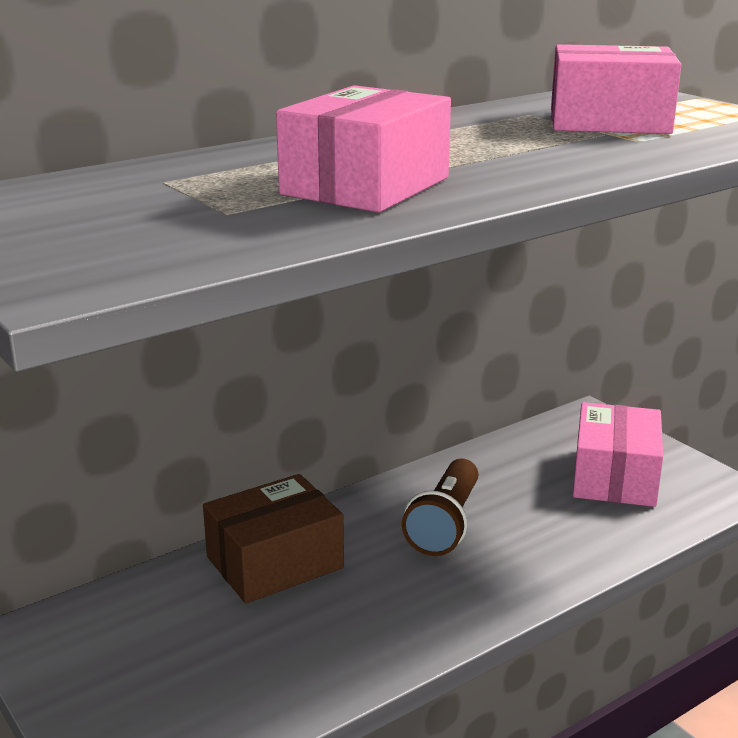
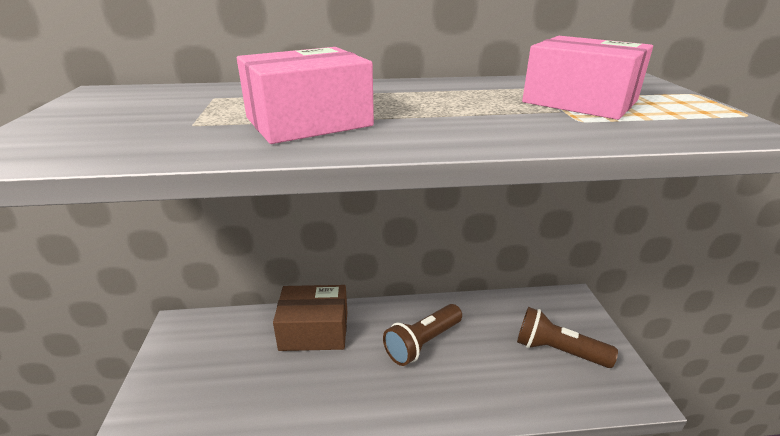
camera: 30 degrees right, 5 degrees up
pink box [573,402,663,507] -> brown flashlight [517,307,618,368]

